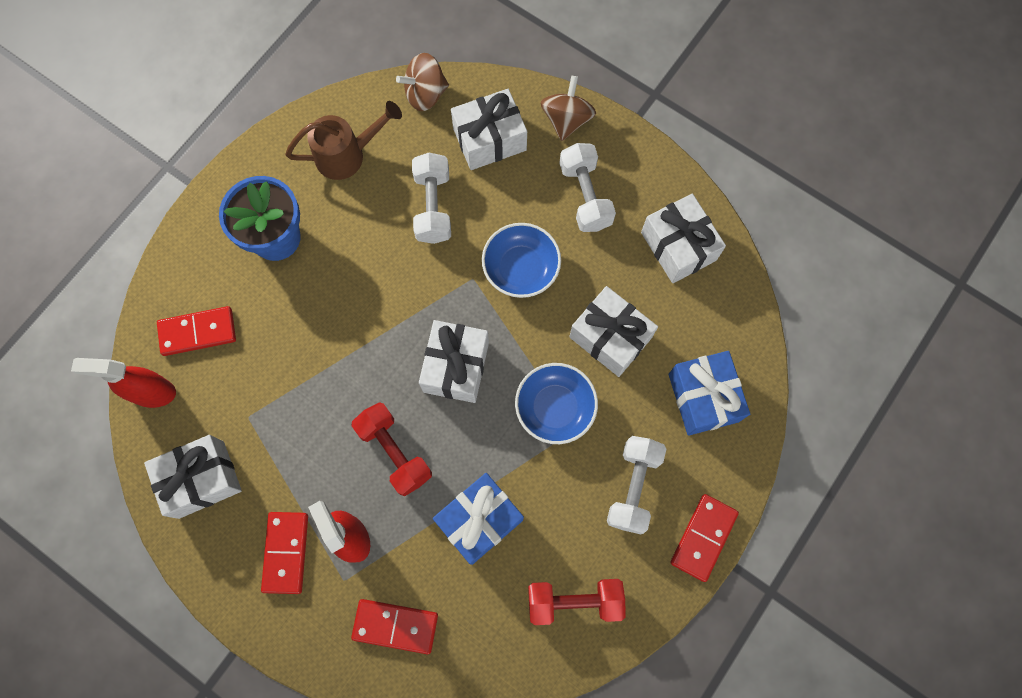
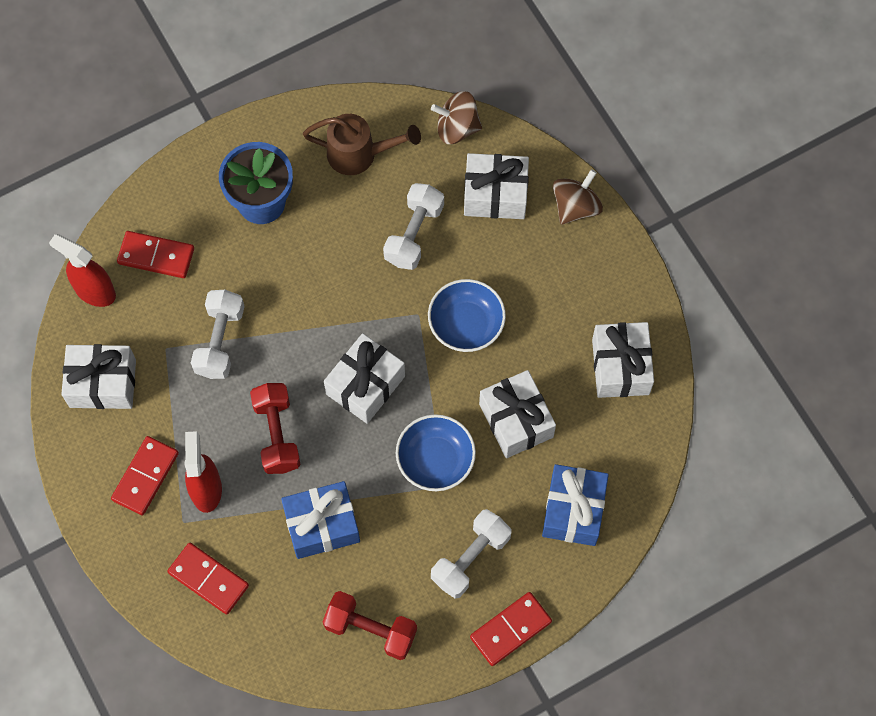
camera: 25 degrees right, 5 degrees down
white dumbbell [559,143,616,232] -> white dumbbell moved to [191,290,245,379]

